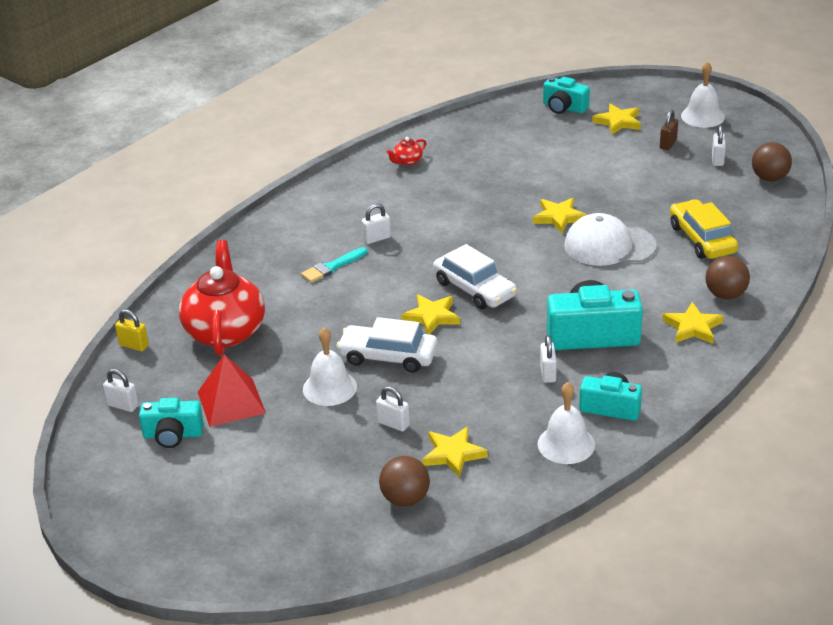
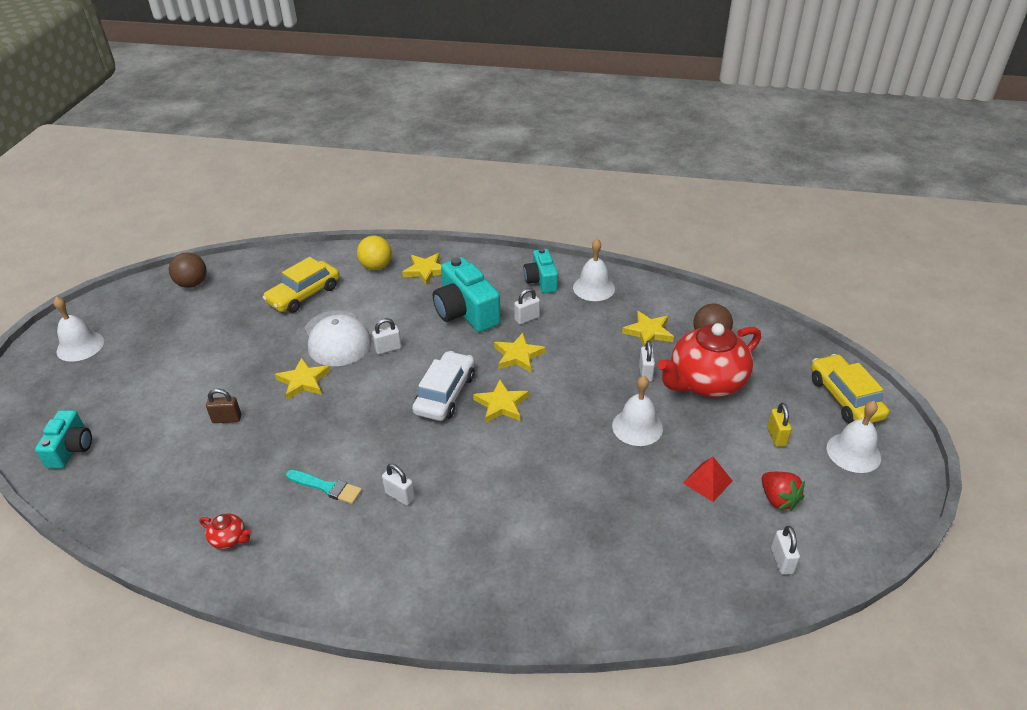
camera: 120 degrees left, 5 degrees up
yellow padlock [115,309,149,351] -> yellow padlock moved to [767,403,792,447]
turquoise camera [139,398,204,448] -> red strawberry [762,472,805,511]
red teapot [179,240,265,356] -> red teapot moved to [658,323,761,397]
red pyramid [198,354,266,427] -> red pyramid [683,457,733,502], size x0.64
turquoise brush [301,247,367,283] -> turquoise brush moved to [286,470,362,504]
white car [336,317,438,373] -> none
yellow star [592,104,641,135] -> yellow star moved to [494,333,546,372]
brown padlock [660,110,678,150] -> brown padlock moved to [206,388,241,423]
brown ball [705,256,750,299] -> yellow ball [357,235,392,270]
white padlock [712,125,726,166] -> white padlock moved to [372,318,401,354]
none -> yellow car [811,354,889,423]
none -> white bell [827,401,881,473]

